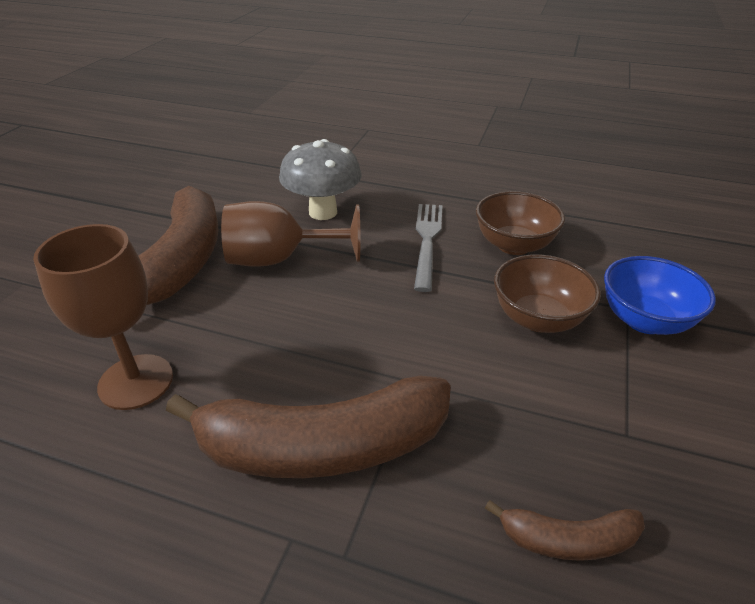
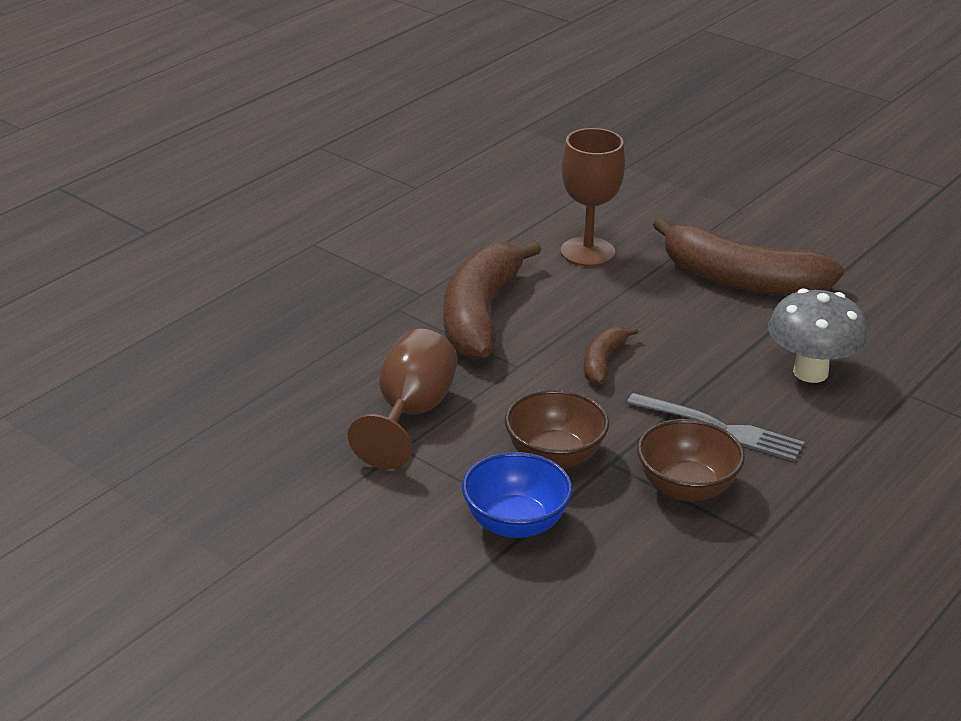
camera: 110 degrees right, 5 degrees down
brown goblet [221,201,360,267] -> brown goblet moved to [348,329,457,469]
brown banana [485,500,645,561] -> brown banana moved to [584,326,639,385]

